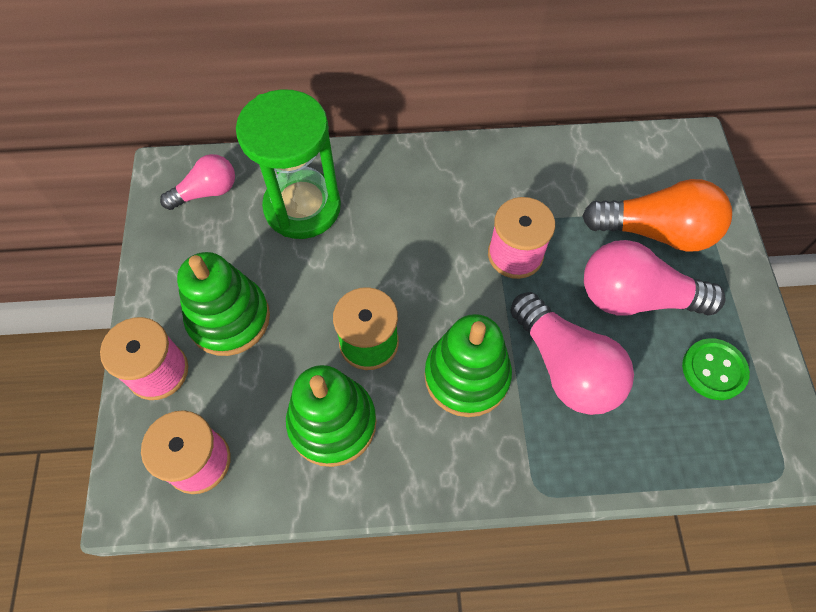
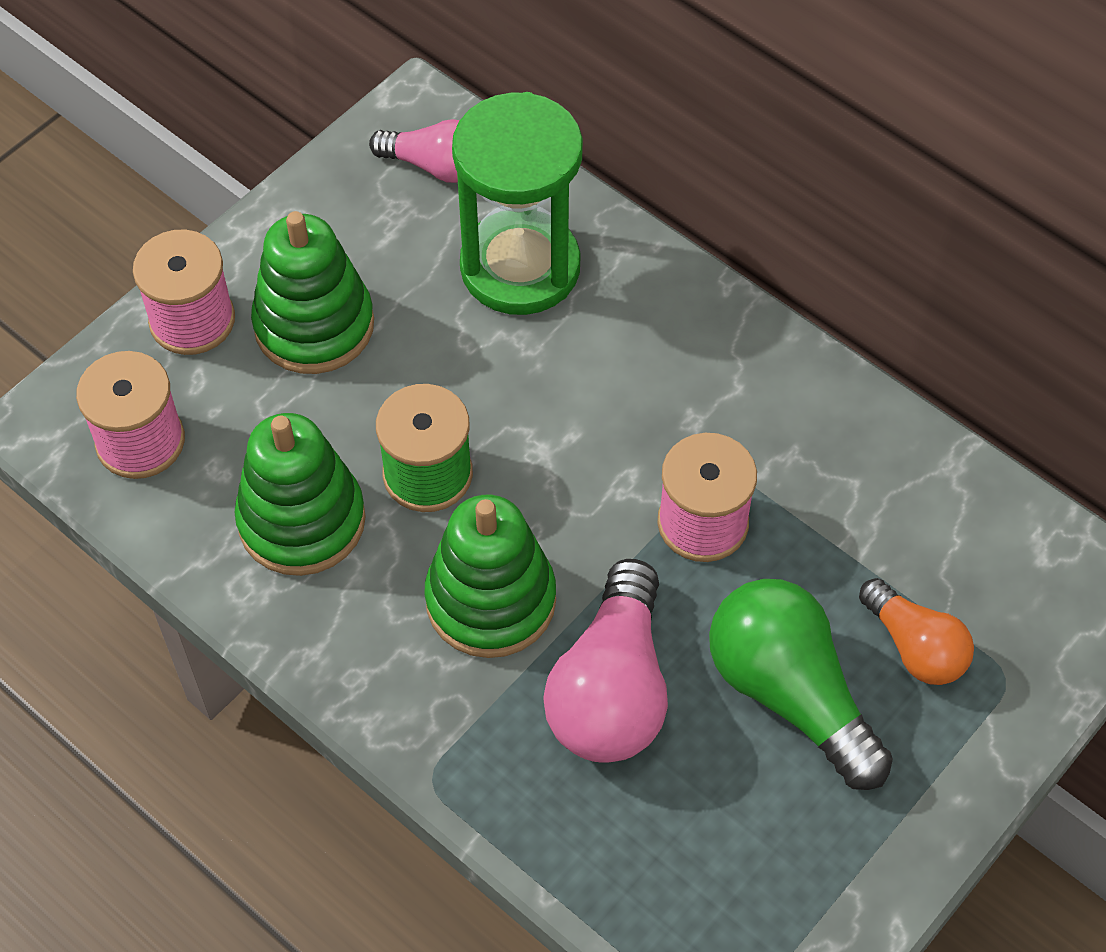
camera: 45 degrees right, 5 degrees down
orange light bulb [582,179,732,252] -> orange light bulb [859,578,974,685], size x0.60
pink light bulb [584,240,726,316] -> green light bulb [709,579,893,790]
green button [682,338,750,400] -> none

